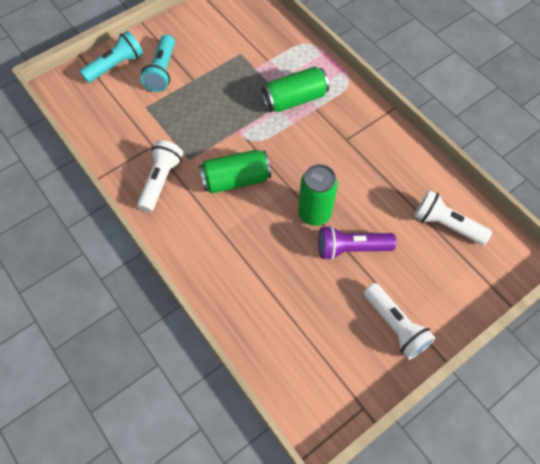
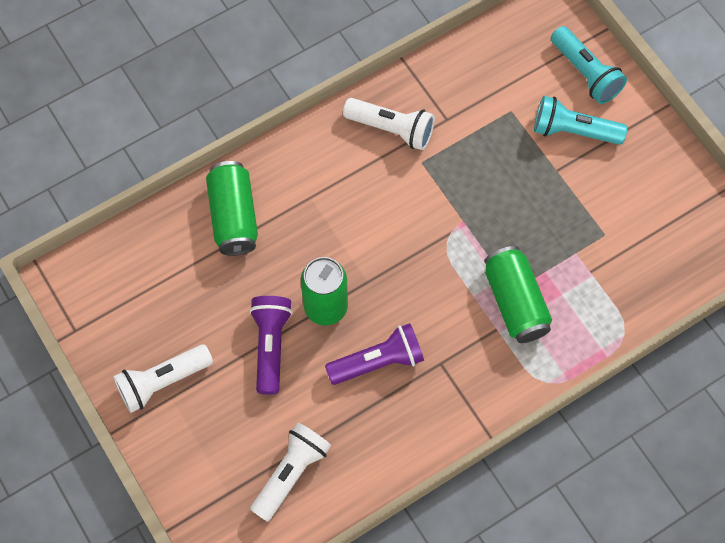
camera: 95 degrees right, 5 degrees up
green can [199,150,271,194] -> green can moved to [206,161,258,256]
none -> purple flashlight [325,323,424,385]

